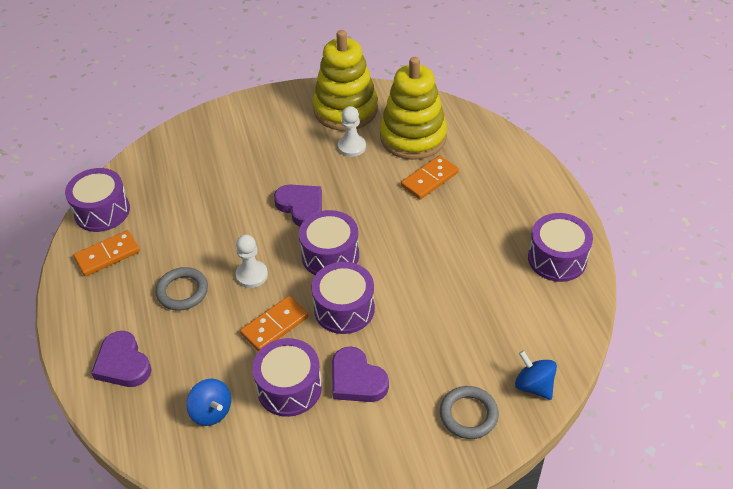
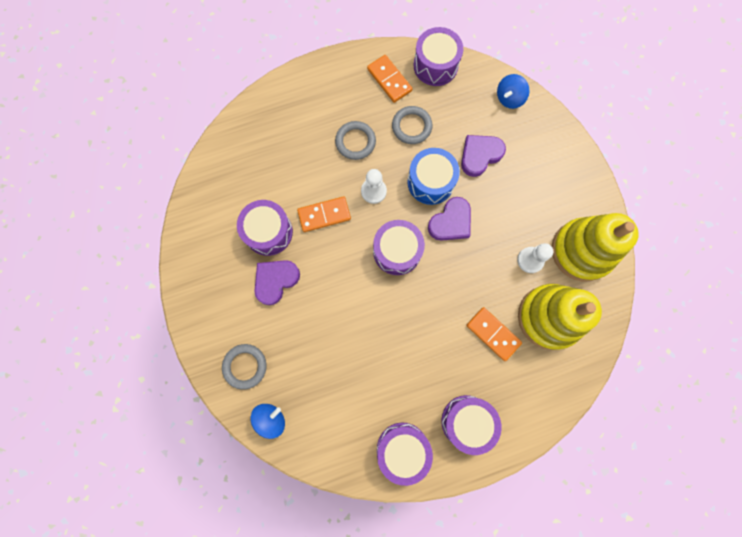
camera: 85 degrees right, 30 degrees up
purple heart [91,331,152,387] -> purple heart moved to [461,135,506,177]
blue spinning top [186,379,231,426] -> blue spinning top moved to [497,74,529,109]
orange domino [240,296,308,352] -> orange domino turned 60 degrees counterclockwise [297,196,351,232]
purple drum [311,262,375,334] -> purple drum moved to [442,395,502,455]
none -> grey ring [392,106,432,144]
none -> blue drum [407,148,460,205]

